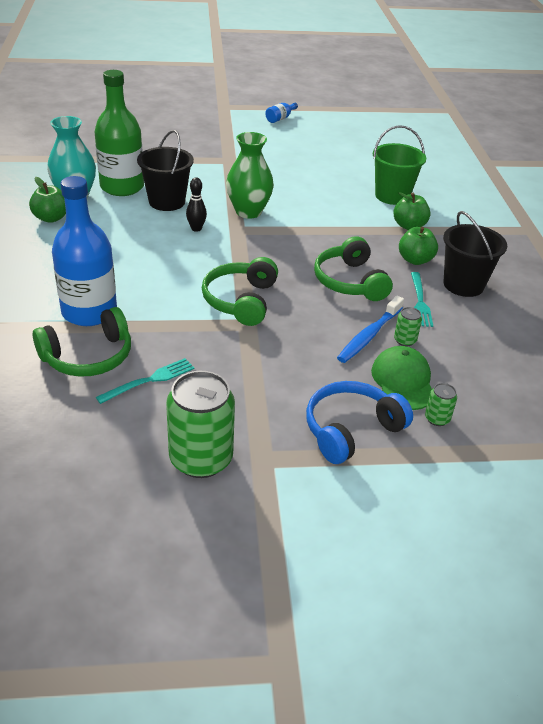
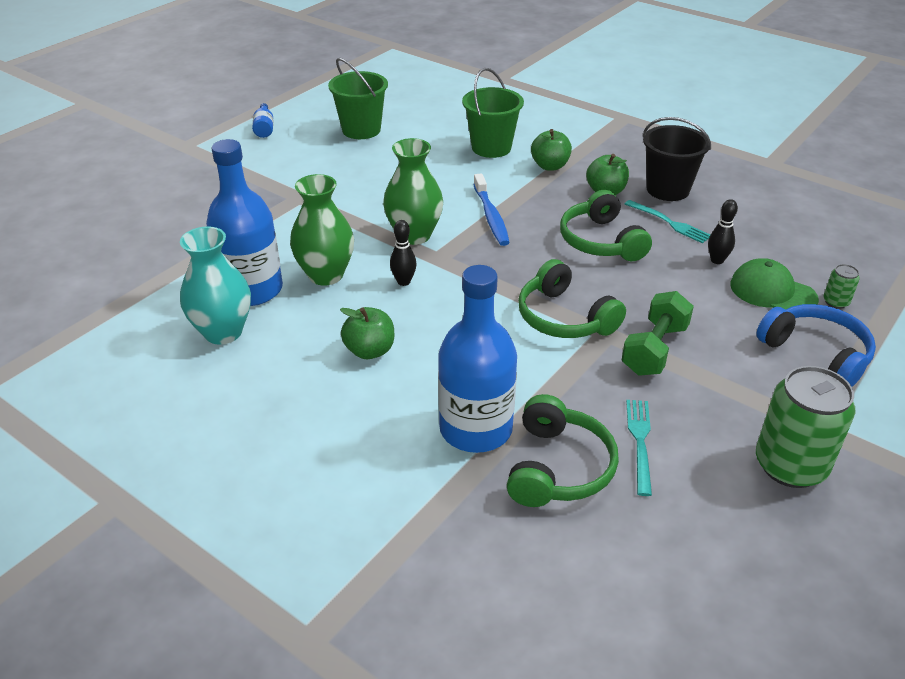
camera: 45 degrees left, 0 degrees up
green apple [29,177,66,223] -> green apple moved to [340,307,394,359]
green bottle [95,70,144,196] -> blue bottle [206,139,283,306]
black bucket [137,130,194,211] -> green vase [290,174,354,286]
blue headphones [306,381,413,464] -> blue headphones turned 135 degrees clockwise [756,304,876,387]
green headphones [314,236,393,301] -> green headphones turned 45 degrees clockwise [560,190,652,261]
blue toothbrush [337,296,404,363] -> blue toothbrush moved to [473,173,510,246]
green can [394,307,422,346] -> black bowling pin [708,199,738,264]
none -> green bucket [328,58,388,139]
none -> green dumbbell [622,291,694,376]

